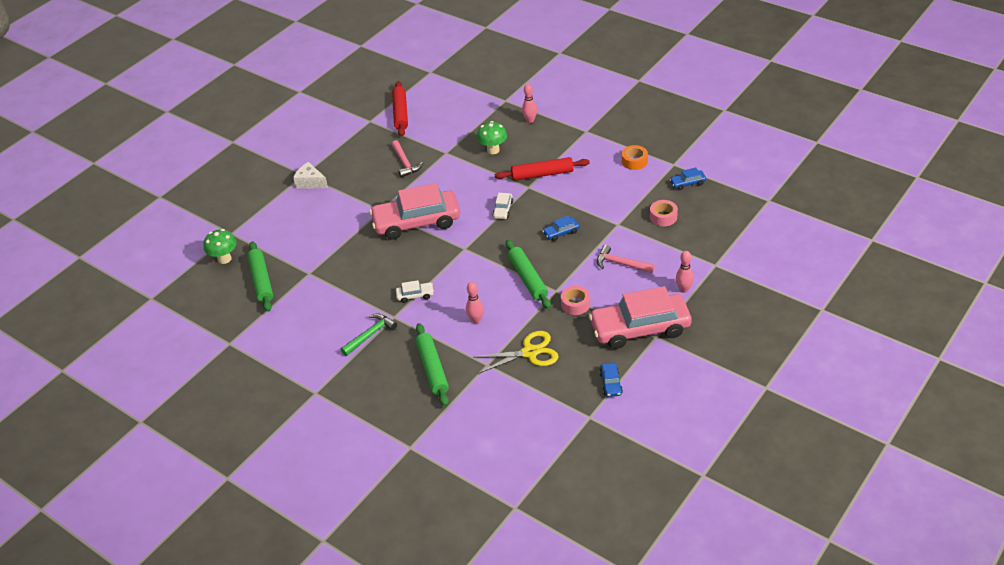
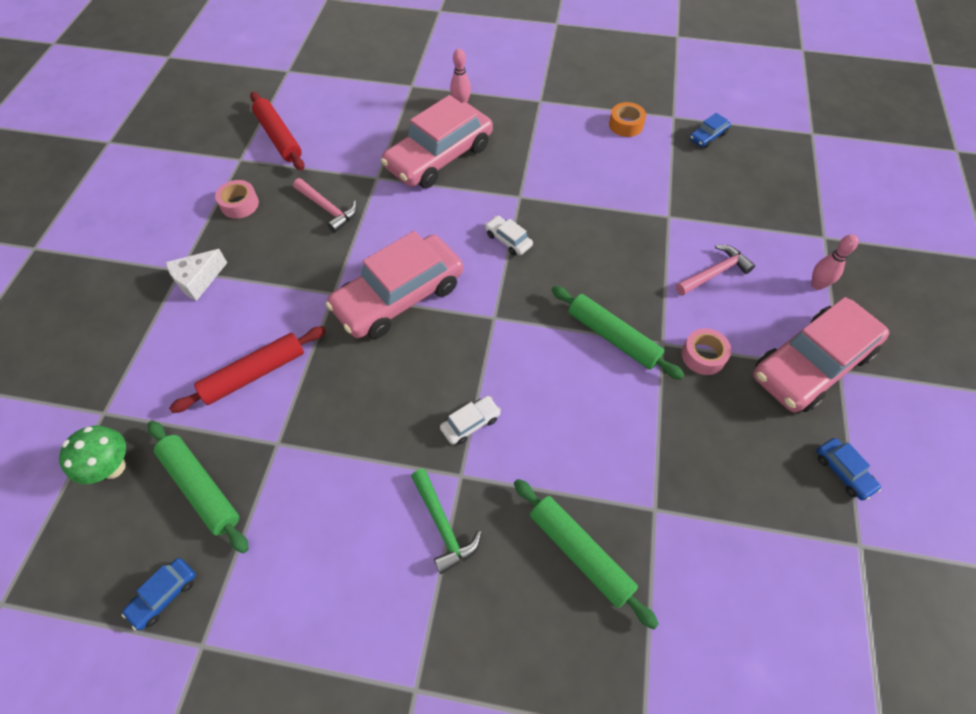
camera: 30 degrees left, 15 degrees up
white cheese [293,162,328,189] -> white cheese turned 45 degrees counterclockwise [166,249,227,301]
green hammer [341,313,397,356] -> green hammer turned 135 degrees clockwise [411,468,481,574]
pink bowling pin [466,282,484,323] -> none
yellow scissors [475,331,559,374] -> none
green mushroom [477,121,507,154] -> pink car [381,95,493,188]
white car [493,193,513,219] -> white car turned 150 degrees clockwise [485,216,533,255]
red rolling pin [495,157,590,181] -> red rolling pin moved to [169,326,326,413]
blue car [543,216,580,241] -> blue car moved to [122,558,196,630]
pink hammer [597,245,655,273] -> pink hammer turned 150 degrees clockwise [676,245,755,296]
pink tape [650,200,678,226] -> pink tape moved to [215,180,259,219]

